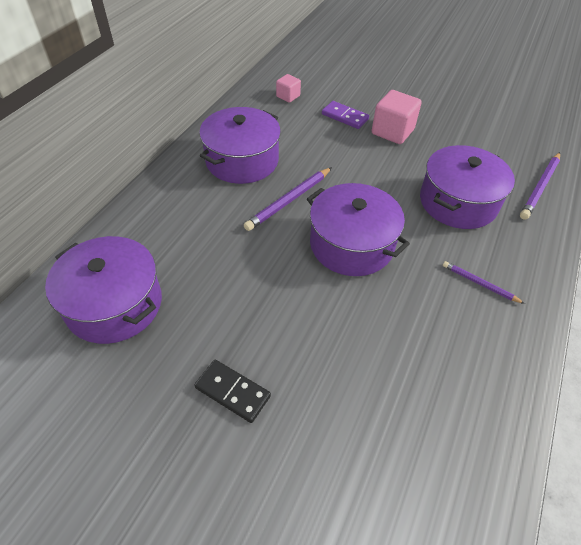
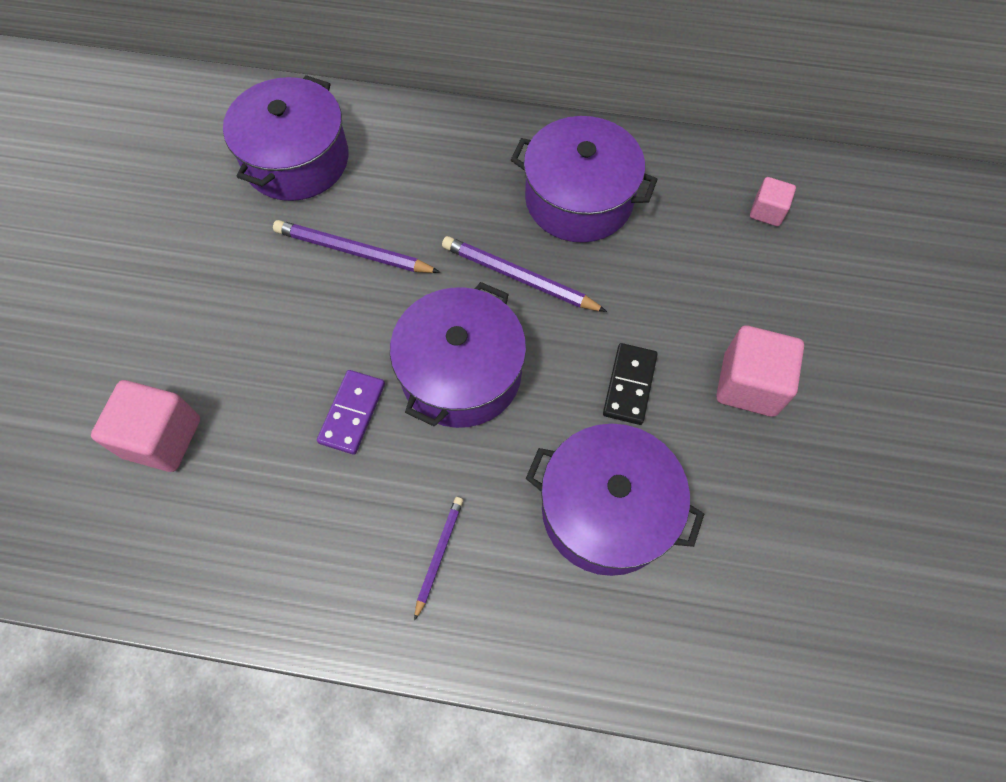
camera: 75 degrees right, 15 degrees up
black domino [194,360,271,423] -> black domino moved to [603,343,658,425]
purple domino [322,101,369,129] -> purple domino moved to [317,370,385,455]
purple pencil [520,152,560,220] -> purple pencil moved to [273,220,441,273]
none -> pink cube [91,380,200,472]

